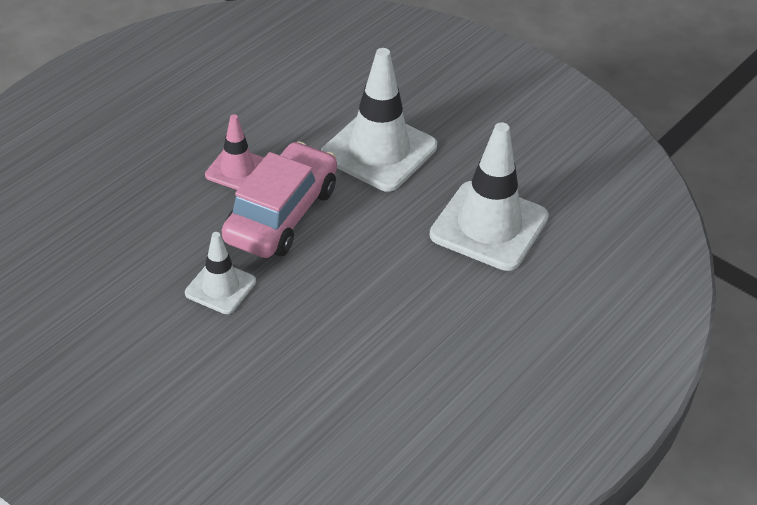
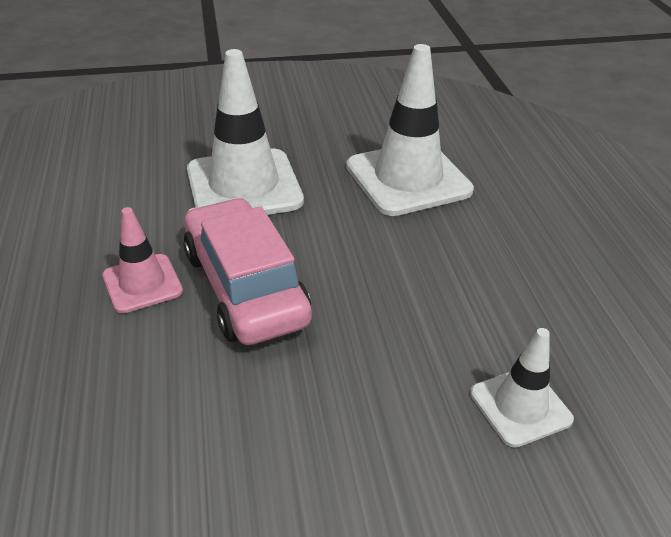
camera: 50 degrees left, 5 degrees down
white traffic cone [185,232,256,314] -> white traffic cone moved to [470,328,574,448]

